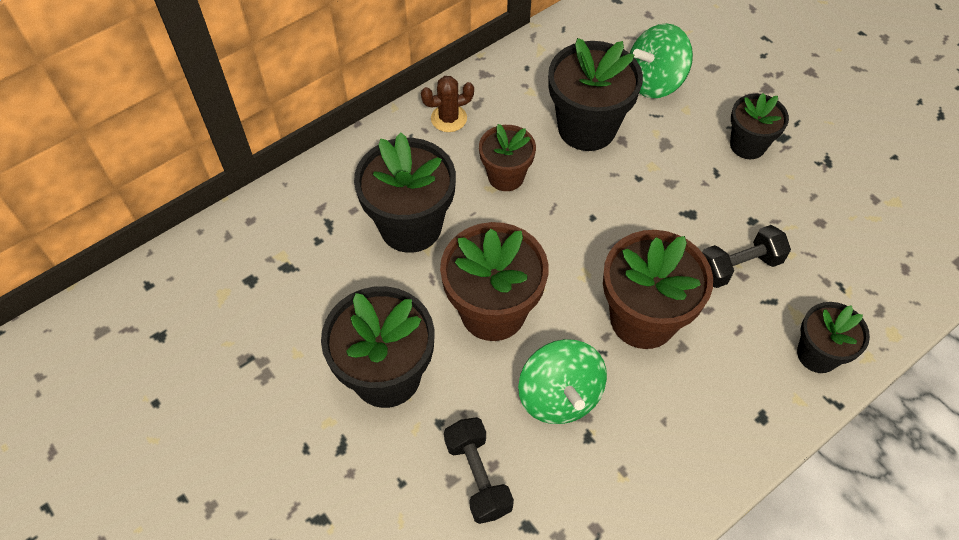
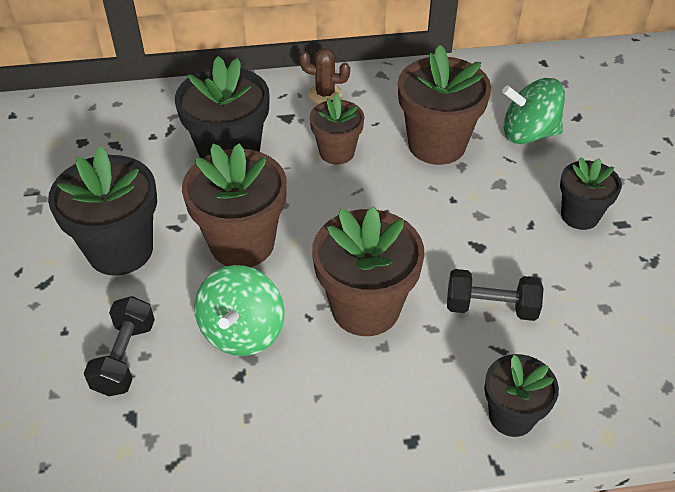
camera: 30 degrees right, 10 degrees down
black flower pot [548,38,643,151] -> brown flower pot [398,45,491,165]

